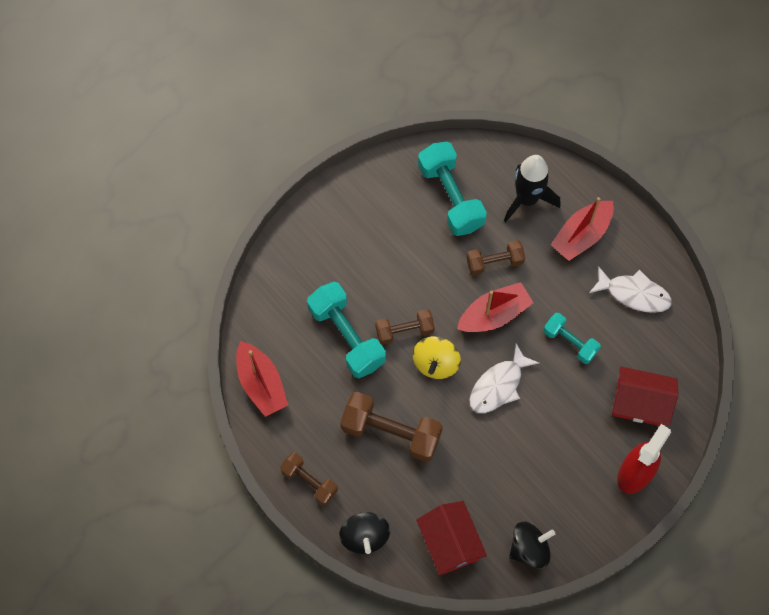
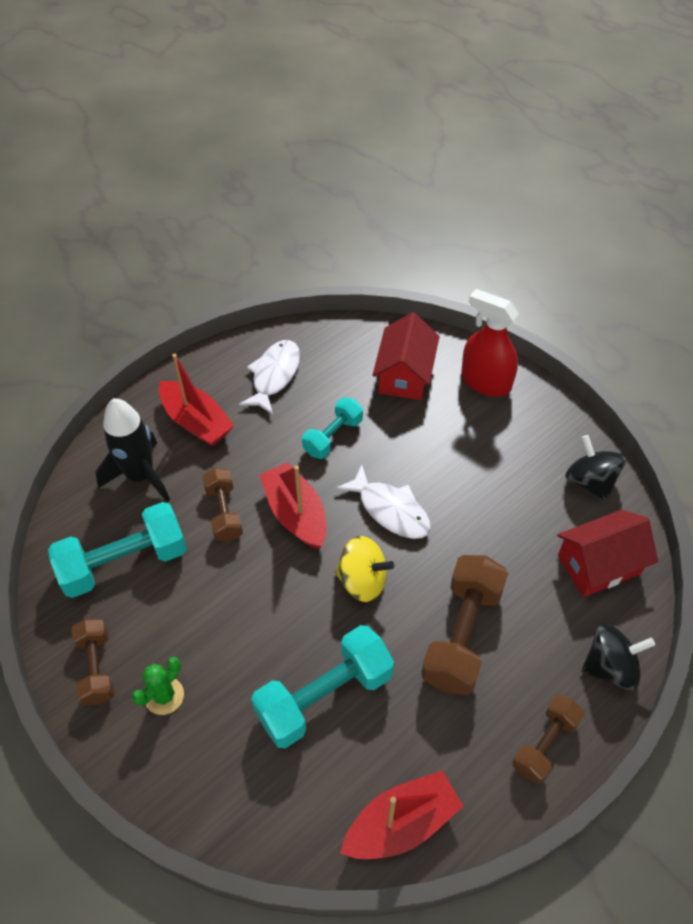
camera: 90 degrees left, 15 degrees down
brown dumbbell [375,309,435,345] -> brown dumbbell moved to [72,619,114,705]
none -> green cactus [132,657,184,715]

